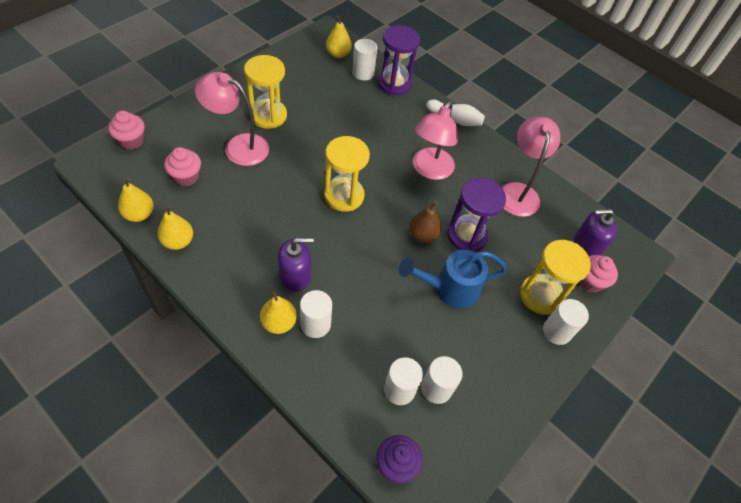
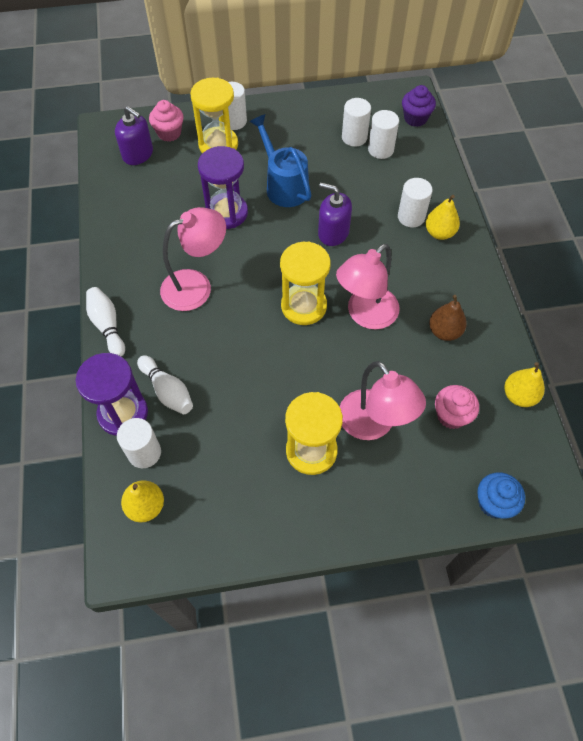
camera: 135 degrees left, 5 degrees up
pink cupcake [108,111,145,150] -> blue cupcake [477,472,525,519]
yellow pear [157,206,193,250] -> none
purple soap dispenser [278,238,314,292] -> purple soap dispenser moved to [318,183,352,246]
blue watering can [398,250,508,309] -> blue watering can turned 150 degrees counterclockwise [249,114,311,207]
brown pear [409,202,442,243] -> brown pear moved to [429,295,467,341]
pink lamp [501,117,560,217] -> pink lamp moved to [336,244,400,329]
none -> white bowling pin [137,355,193,414]

